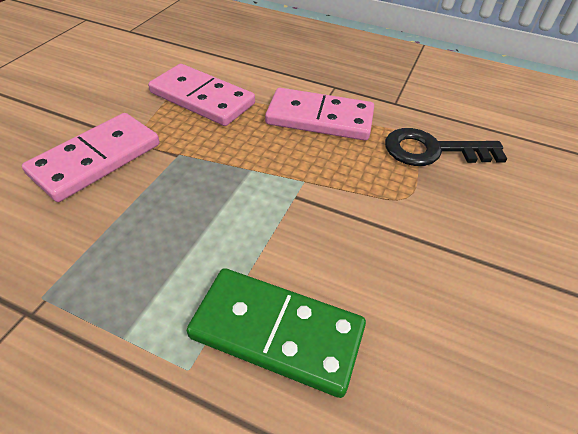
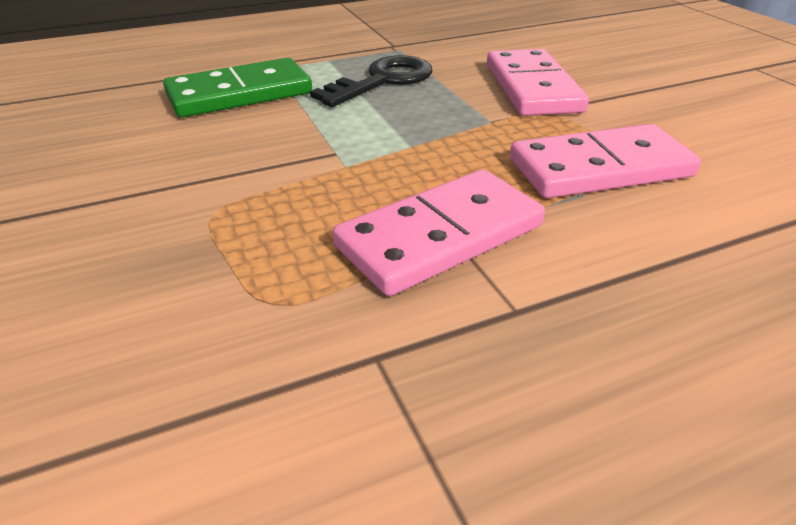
camera: 135 degrees right, 10 degrees down
black key [385,128,507,166] -> black key moved to [310,55,433,107]

